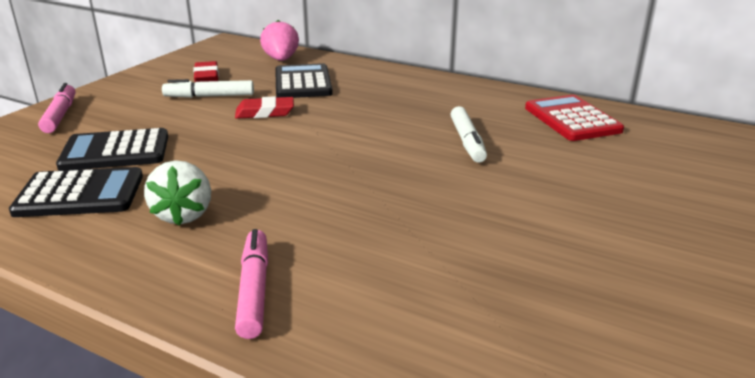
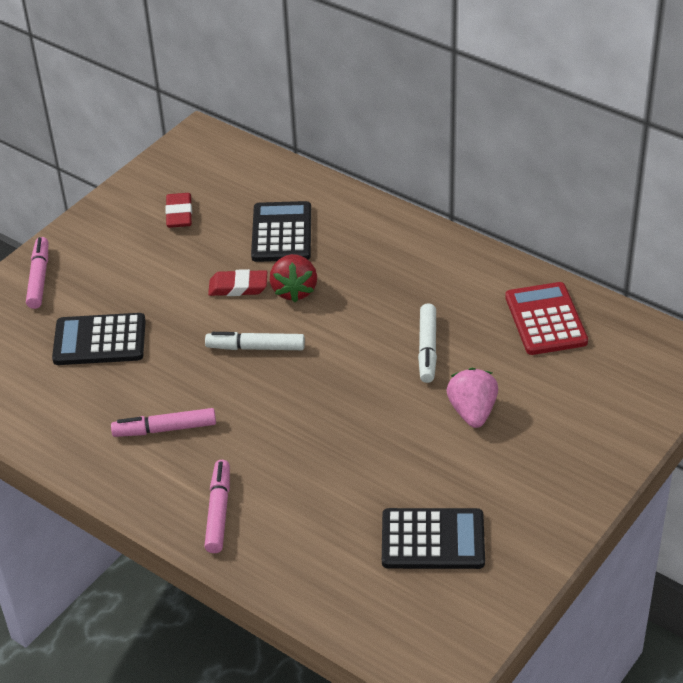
camera: 10 degrees right, 15 degrees up
black calculator [9,167,143,217] -> black calculator moved to [382,508,485,569]
white strawberry [144,160,211,226] -> pink marker [111,408,216,437]
white marker [162,79,254,98] -> white marker moved to [205,332,305,350]
pink strawberry [260,20,299,61] -> pink strawberry moved to [446,368,498,428]
none -> red strawberry [270,254,317,302]

